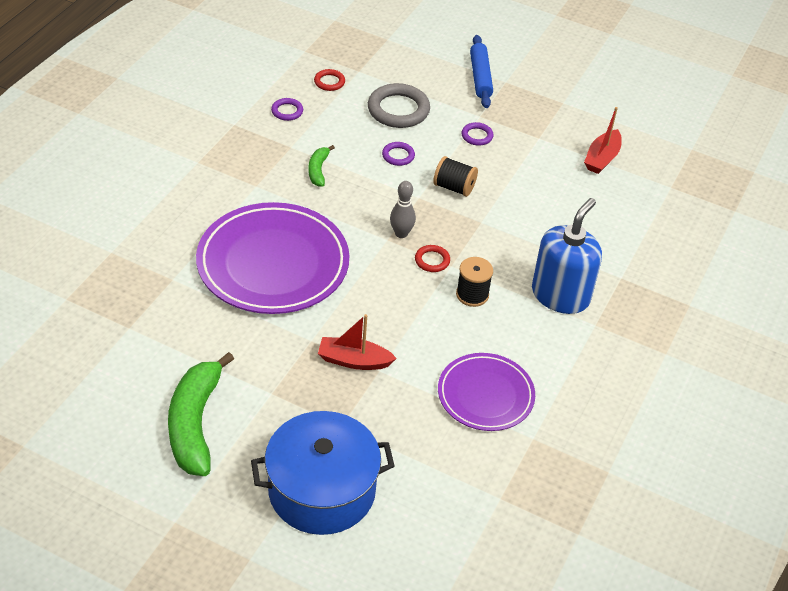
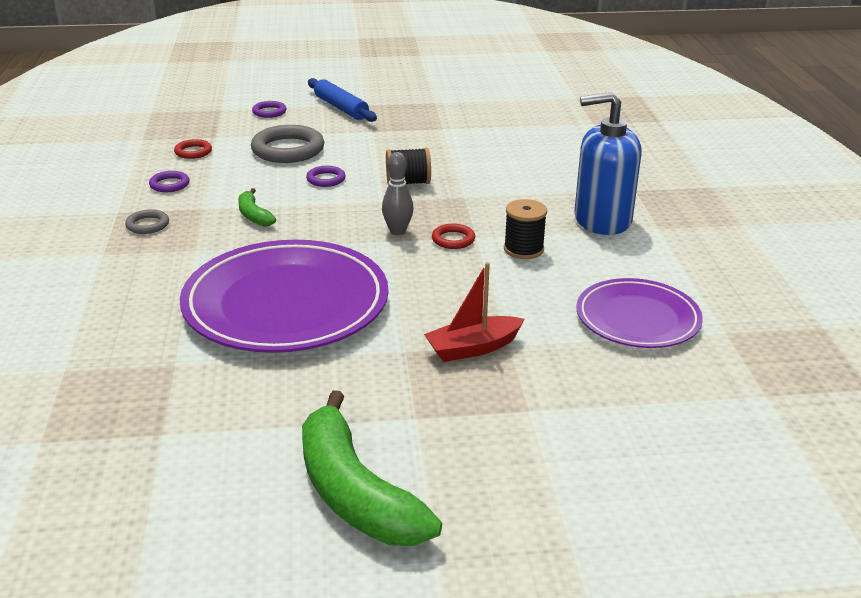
camera: 30 degrees left, 15 degrees down
blue pot [251,411,395,535] -> none
purple ring [461,122,494,146] -> purple ring moved to [252,101,287,118]
blue soap dispenser [532,198,602,314] -> blue soap dispenser turned 90 degrees counterclockwise [575,92,642,235]
red boat [584,107,622,174] -> none
none -> grey ring [125,209,169,234]

